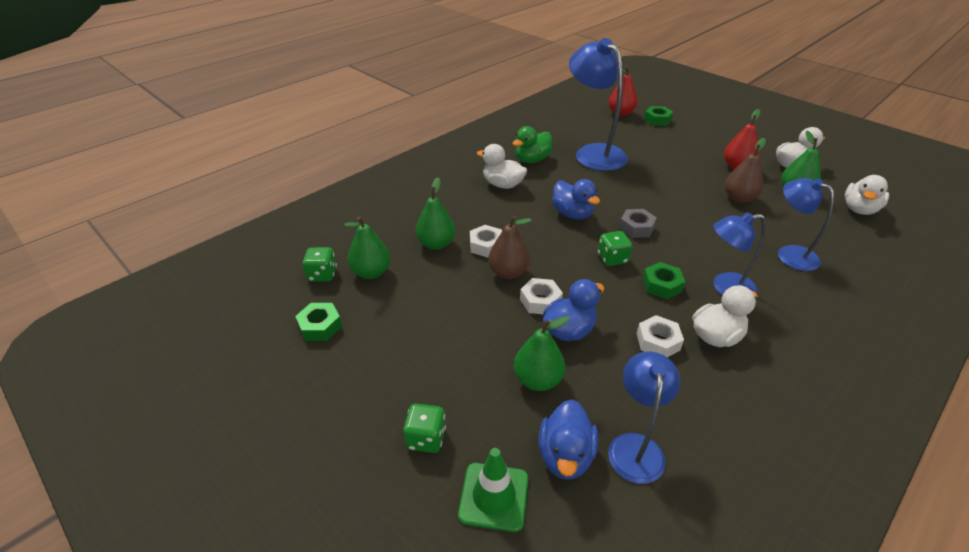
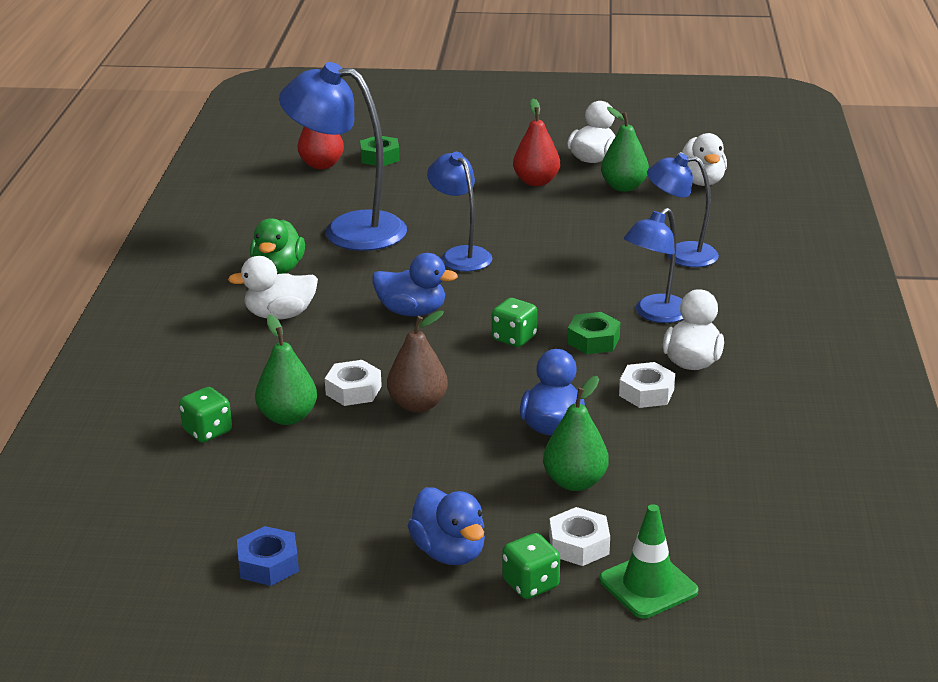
camera: 40 degrees left, 10 degrees down
green nut [295,303,342,341] -> blue nut [237,526,299,586]
green dice [303,247,337,282] -> green dice moved to [179,387,232,443]
green pear [344,216,390,279] -> none
white nut [520,278,563,314] -> white nut moved to [549,507,610,566]
blue duck [538,399,598,479] -> blue duck moved to [408,487,485,565]
blue lamp [608,352,680,484] -> blue lamp moved to [427,152,492,272]
grey nut [619,209,657,238] -> none
brown pear [725,138,766,203] -> none

